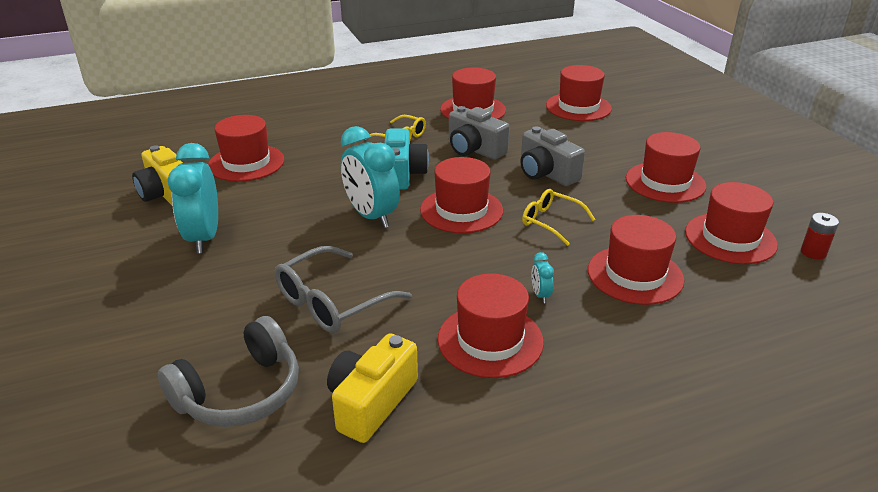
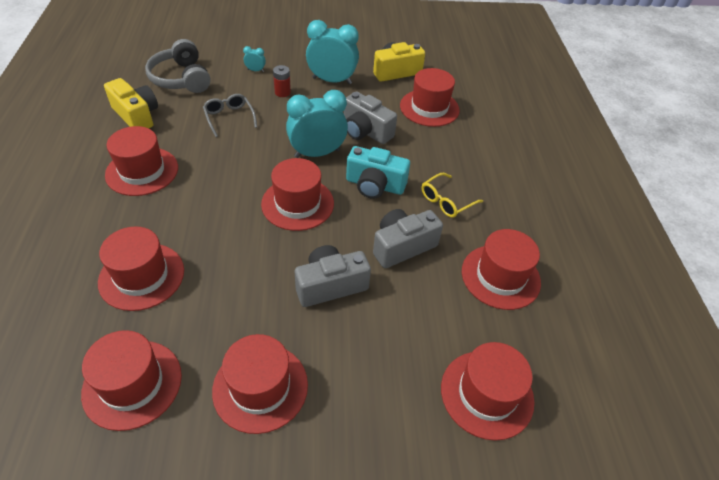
camera: 105 degrees right, 15 degrees up
grey glasses [275,246,412,333] -> grey glasses [203,94,257,137], size x0.65
yellow glasses [522,189,595,246] -> none
turquoise clock [531,252,554,303] -> turquoise clock moved to [243,46,266,72]
red battery [801,213,839,259] -> red battery moved to [273,65,291,97]
none -> grey camera [344,91,397,144]

